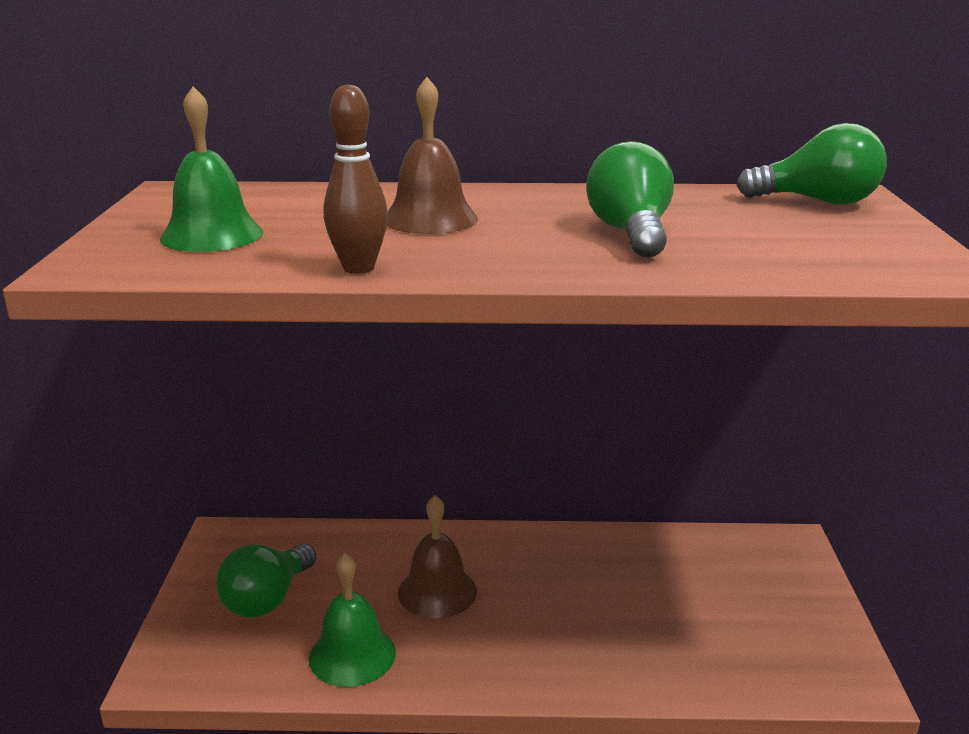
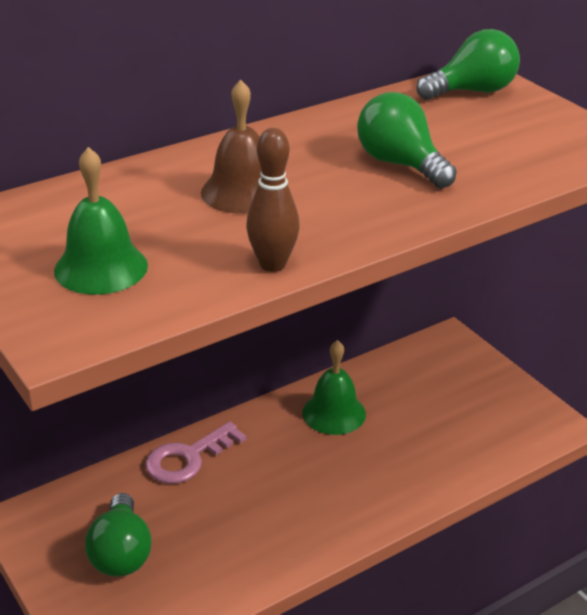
camera: 35 degrees left, 10 degrees up
green bell [309,553,396,687] -> green bell moved to [302,340,366,435]
brown bell [398,495,477,618] -> none
none -> pink key [145,422,247,484]

